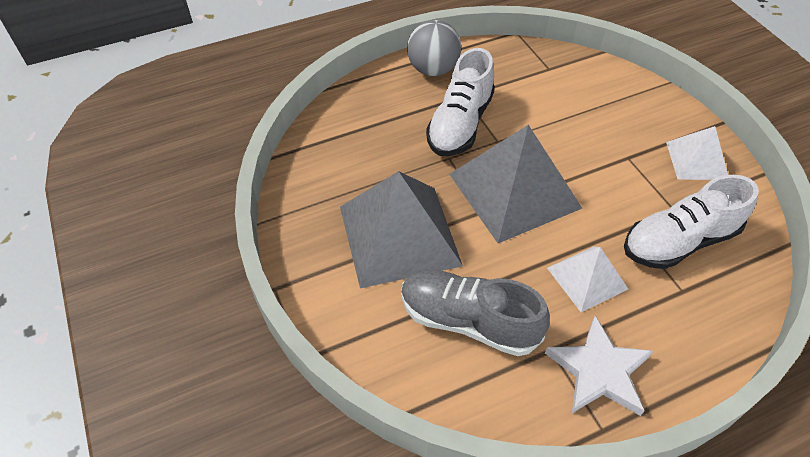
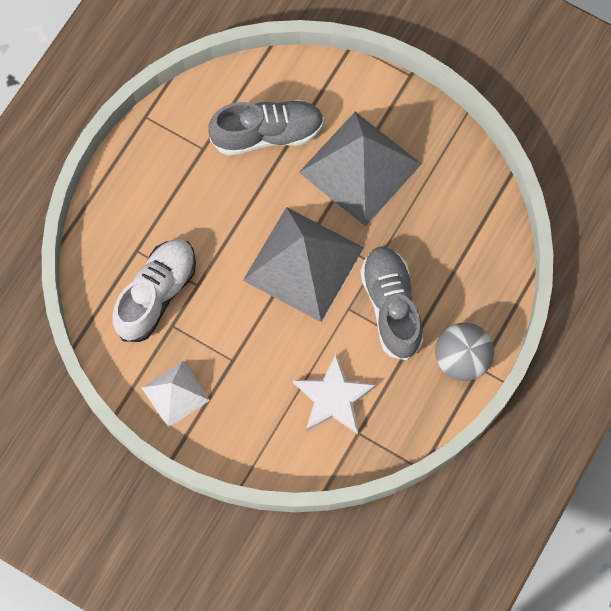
camera: 145 degrees right, 20 degrees up
white shoe [426,48,495,156] -> grey shoe [360,246,423,361]
white star [545,316,654,416] -> white star moved to [293,354,376,434]
white pyramid [547,247,628,312] -> none

